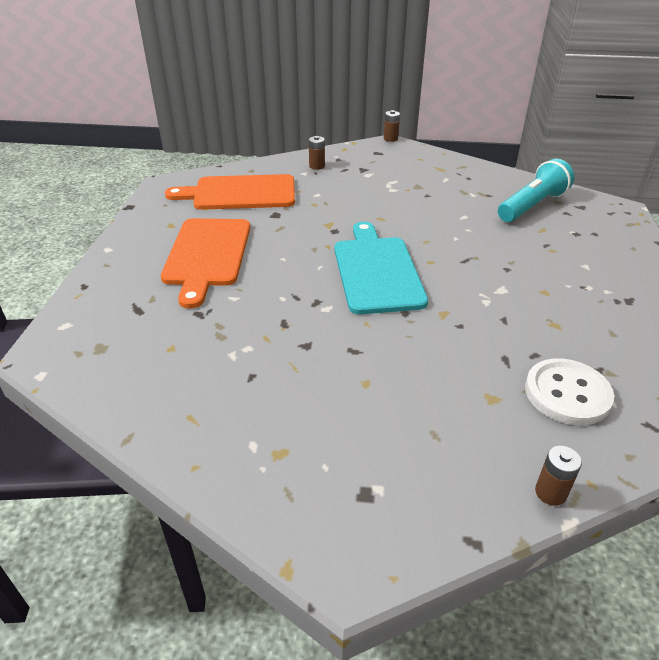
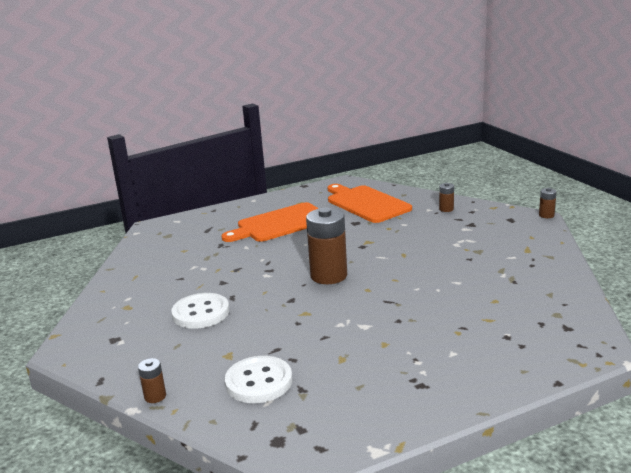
camera: 60 degrees right, 15 degrees down
turquoise cutting board [334,222,428,314] -> brown battery [306,207,347,284]
turquoise flashlight [498,159,574,222] -> none
none -> white button [171,293,229,329]

